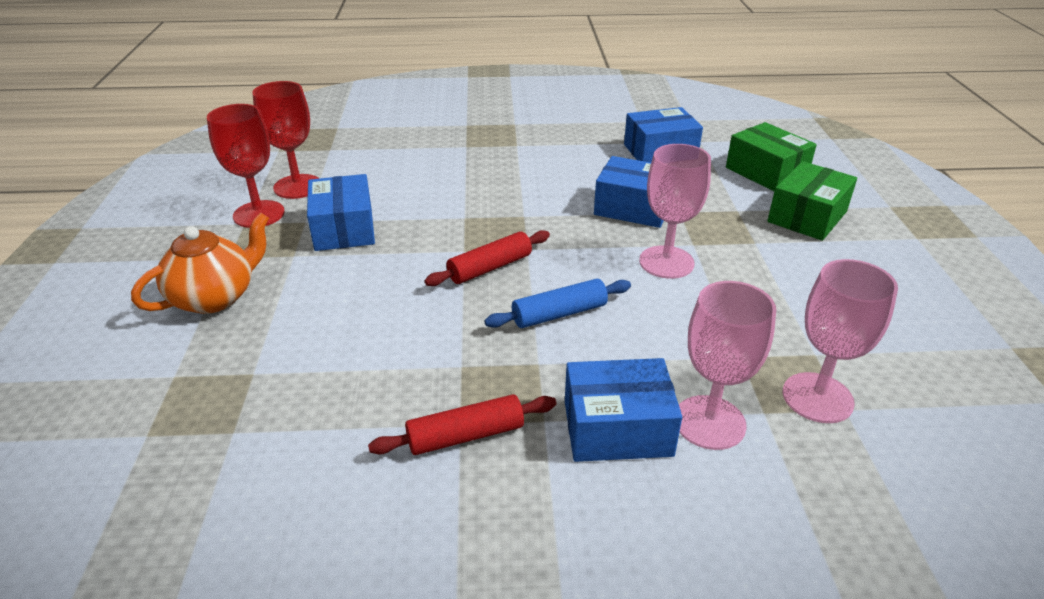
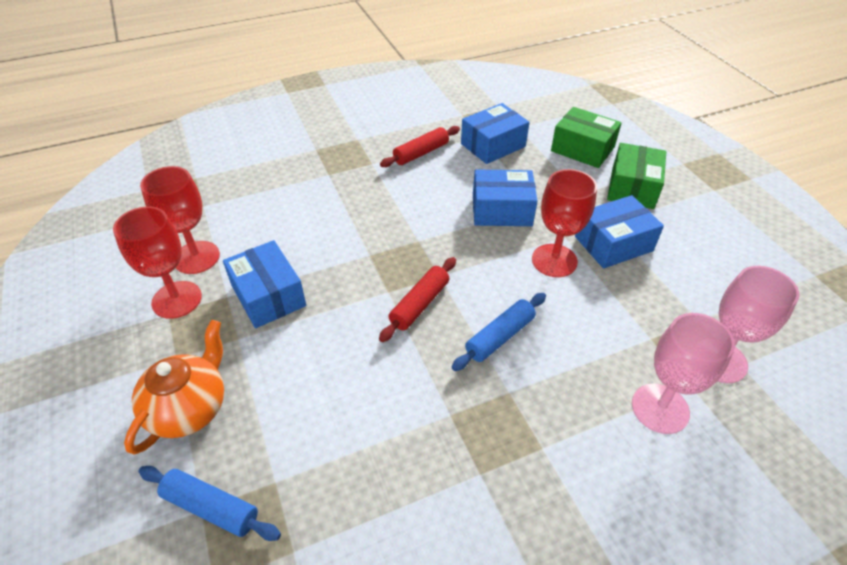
camera: 20 degrees left, 10 degrees up
red rolling pin [368,394,556,455] -> red rolling pin moved to [380,126,460,167]
blue box [565,358,682,462] -> blue box moved to [575,195,664,269]
pink goblet [639,144,711,279] -> red goblet [532,169,597,277]
none -> blue rolling pin [139,466,281,541]

